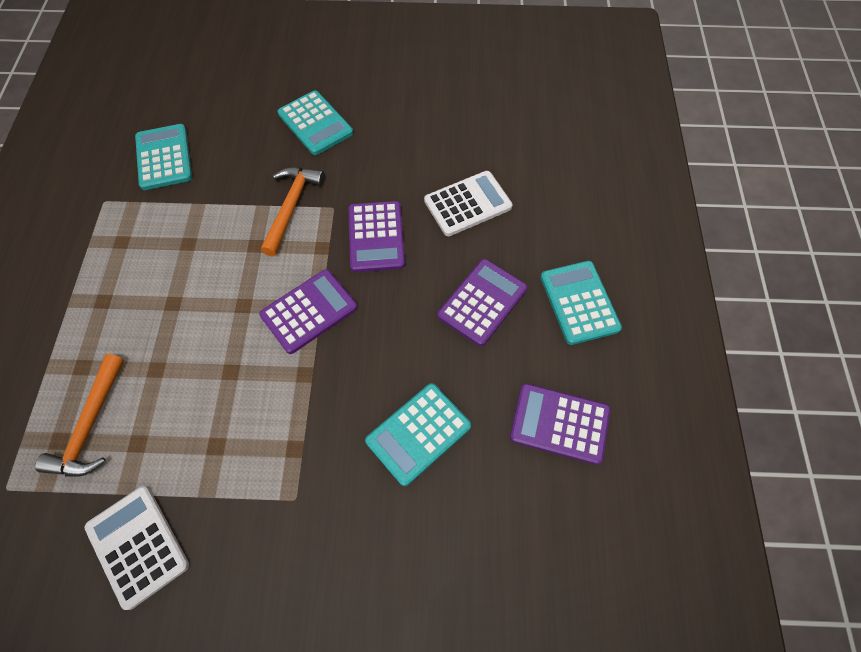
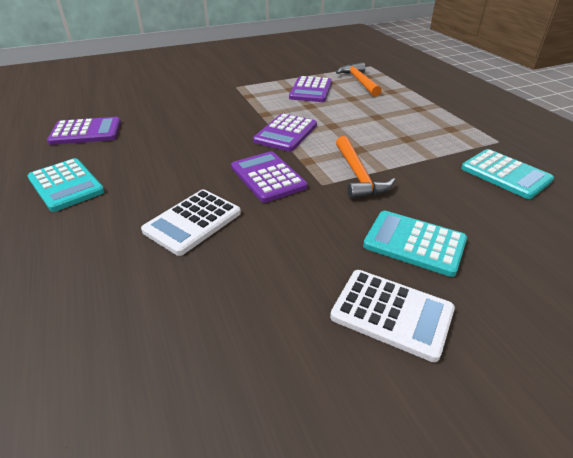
camera: 155 degrees right, 25 degrees down
white calculator [84,486,189,610] -> white calculator moved to [330,270,455,362]
turquoise calculator [365,383,471,486] -> none
purple calculator [438,259,527,346] -> purple calculator moved to [289,76,332,102]

